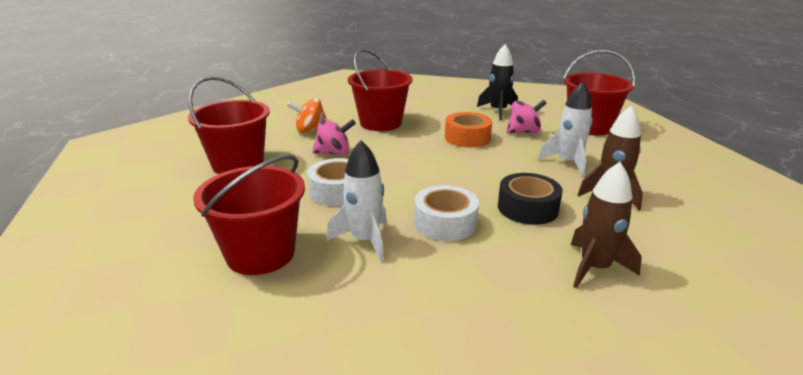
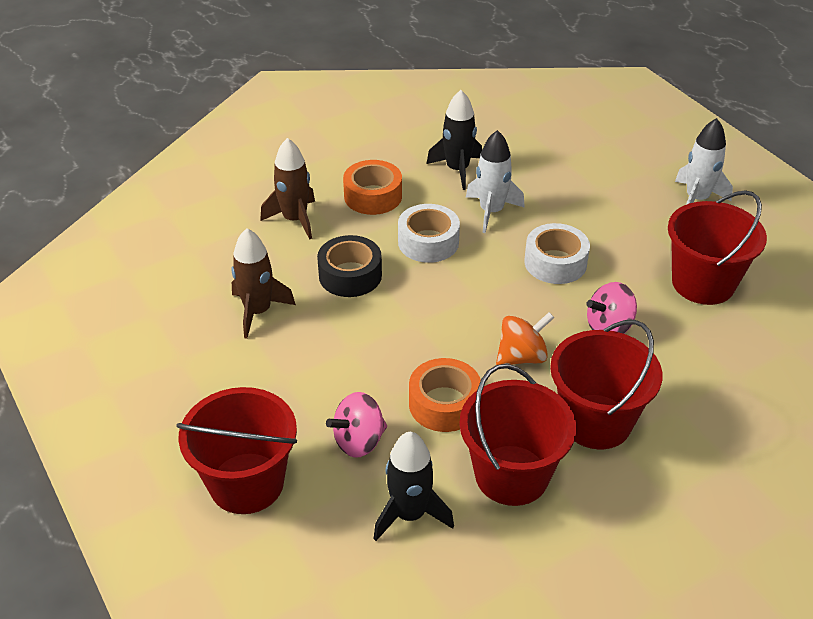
camera: 165 degrees right, 15 degrees up
red bucket [193,154,305,275] -> red bucket moved to [459,364,576,506]
orange spinning top [287,98,327,133] -> orange spinning top moved to [496,312,554,365]
white rocket [538,81,593,176] -> white rocket moved to [675,118,733,205]
none -> orange tape [343,160,402,215]
none -> black rocket [426,90,482,190]

